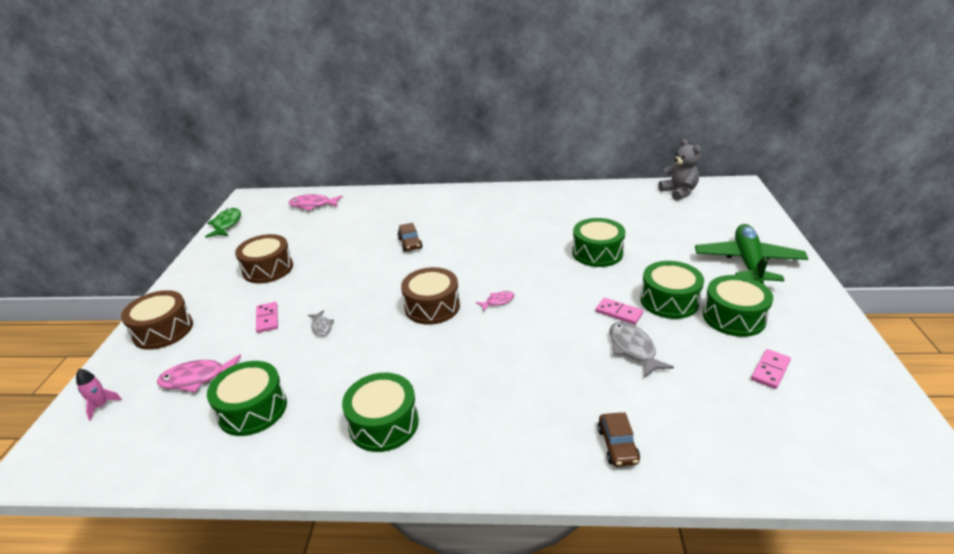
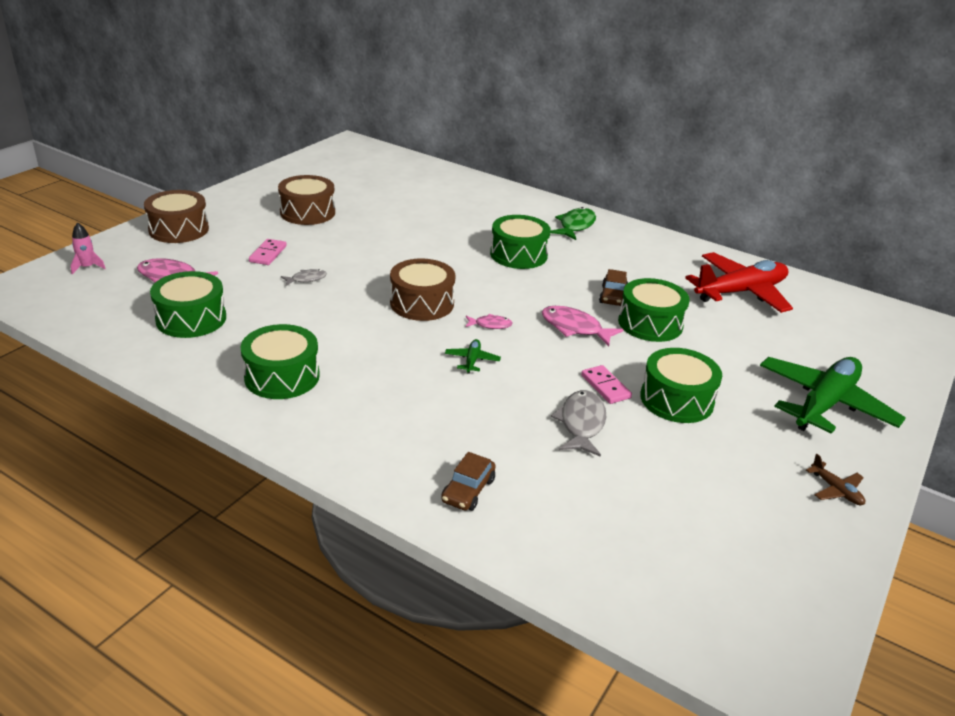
camera: 25 degrees right, 0 degrees up
green fish [205,208,241,238] -> green fish moved to [550,207,596,240]
pink fish [289,194,343,211] -> pink fish moved to [542,306,624,346]
grey fish [308,310,334,336] -> grey fish turned 120 degrees counterclockwise [281,269,327,286]
brown car [398,223,423,252] -> brown car moved to [599,269,628,306]
grey teddy bear [658,139,701,201] -> none
green drum [703,275,773,337] -> green drum moved to [490,215,551,269]
pink domino [751,349,791,389] -> none
none -> green plane [445,339,501,374]
none -> red plane [685,252,793,313]
none -> brown plane [806,454,865,505]

